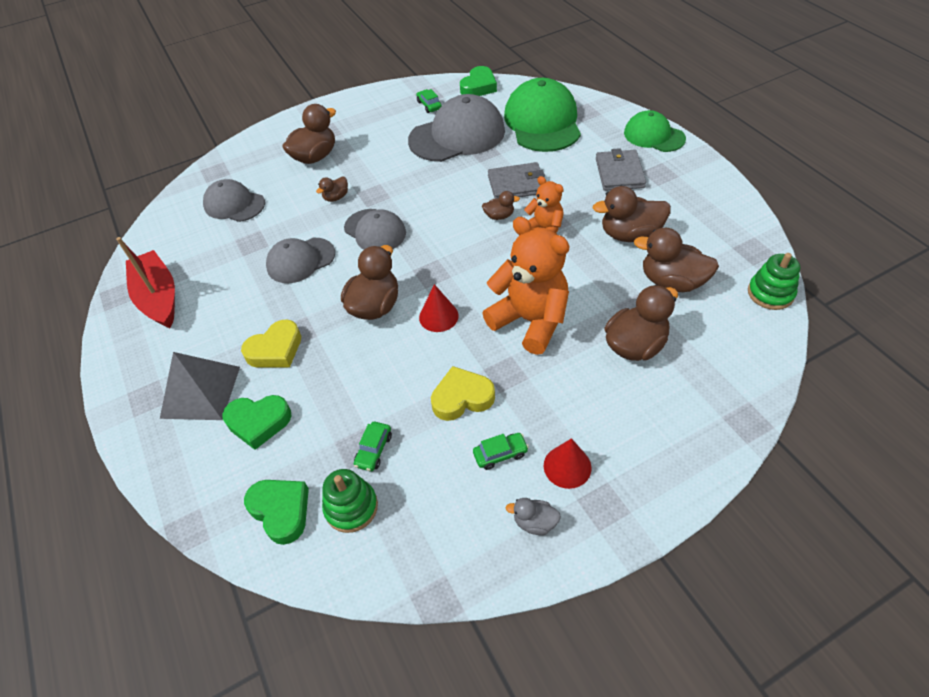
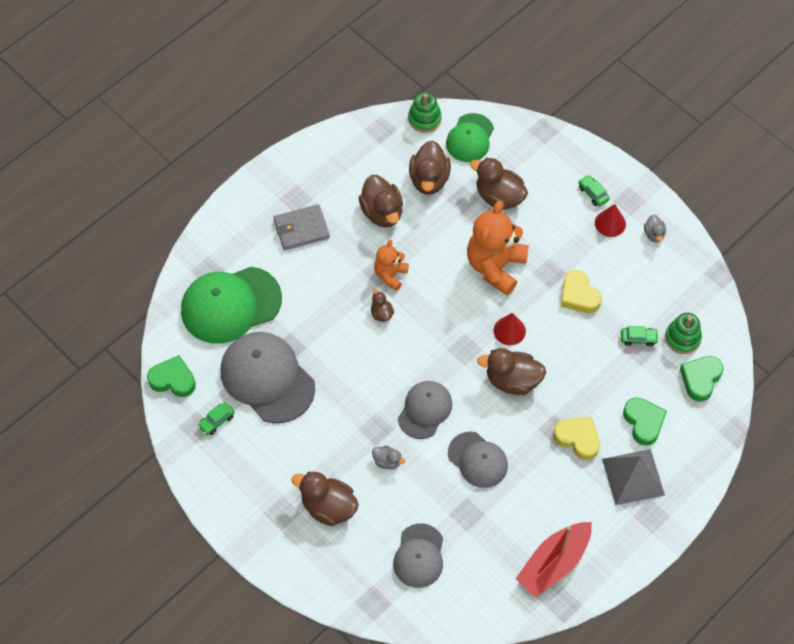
camera: 110 degrees left, 10 degrees up
brown duck [316,177,348,202] -> grey duck [372,445,405,470]
green car [473,433,529,470] -> green car moved to [579,175,610,206]
grey wallet [488,162,545,199] -> none
green cap [624,110,686,152] -> green cap moved to [446,113,494,162]

